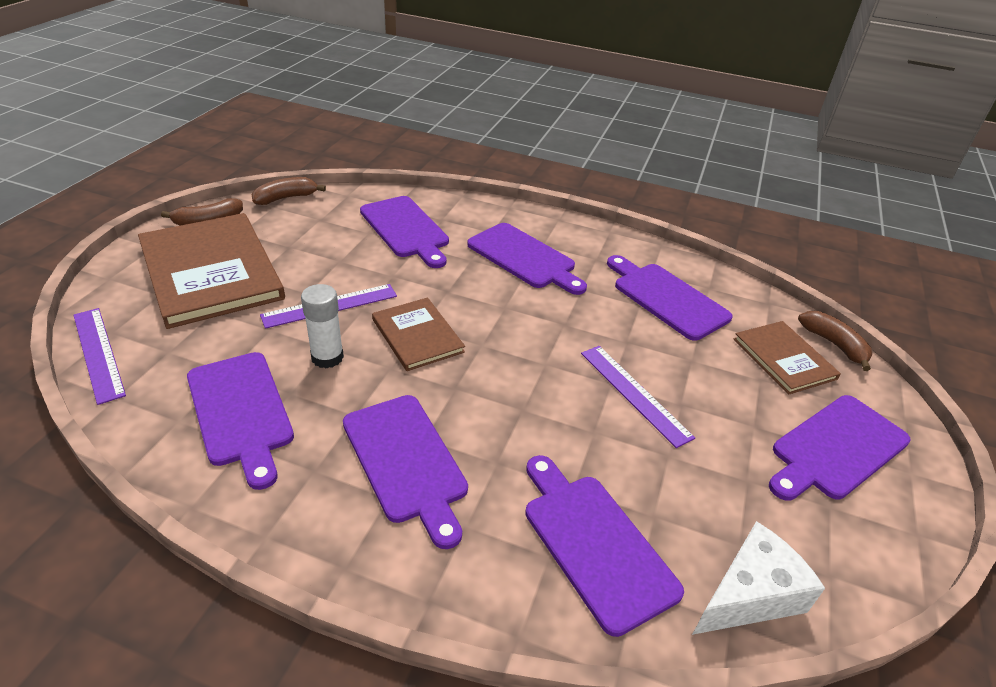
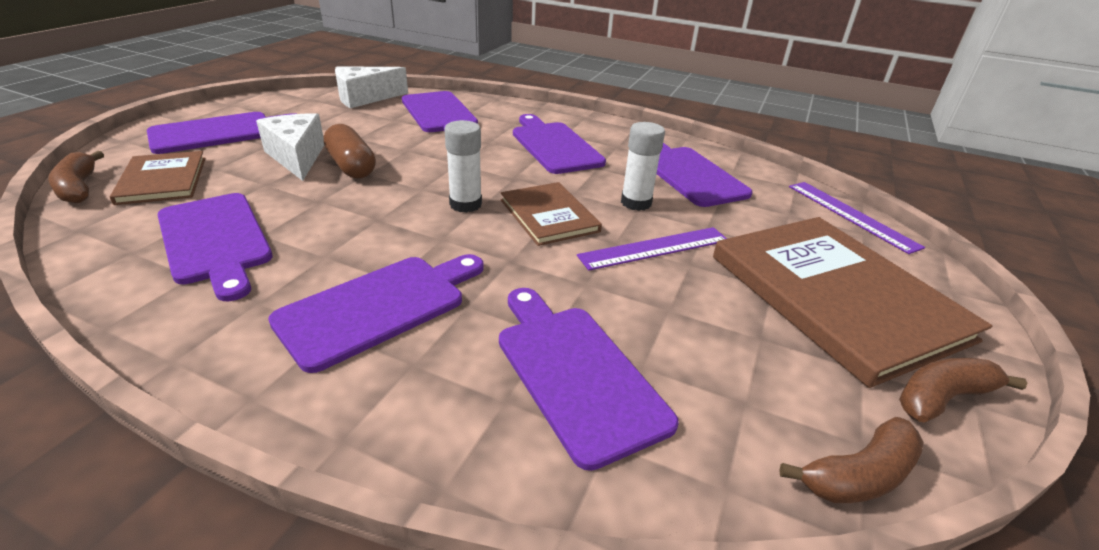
camera: 175 degrees left, 5 degrees down
purple cutting board [467,223,587,295] -> purple cutting board turned 90 degrees clockwise [268,254,484,373]
purple ruler [581,346,695,448] -> brown capsule [323,124,376,179]
none -> white cheese [256,113,324,181]
none -> white glue stick [444,120,482,213]

